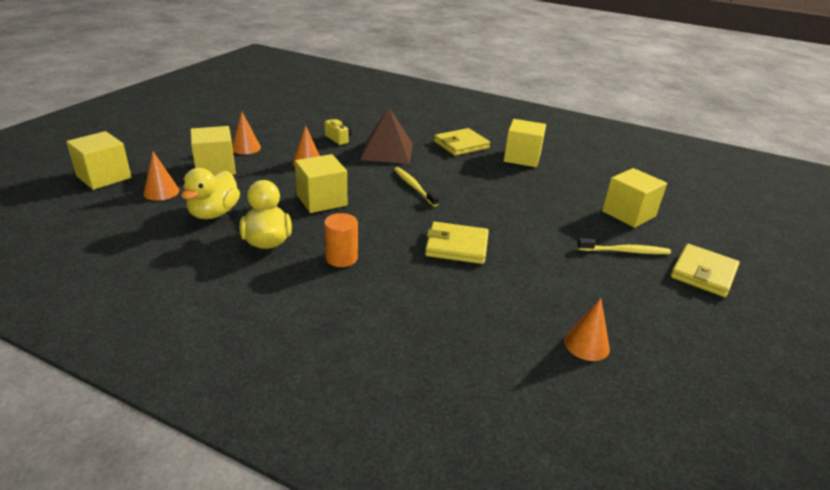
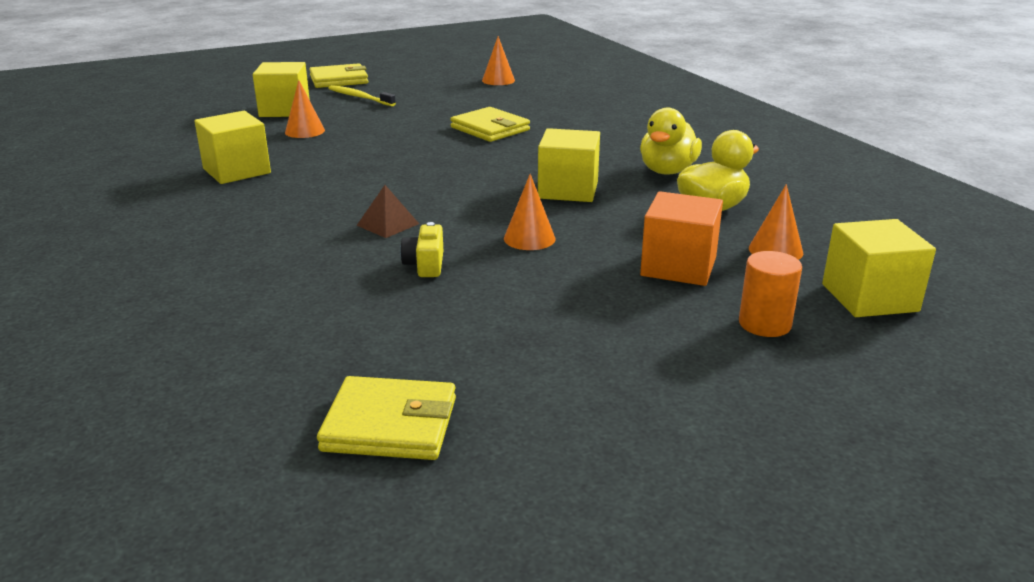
camera: 140 degrees left, 5 degrees down
yellow cube [190,126,236,175] -> orange cube [640,191,723,286]
orange cone [232,112,261,154] -> orange cone moved to [285,80,325,138]
orange cylinder [324,213,358,267] -> orange cylinder moved to [739,251,802,337]
brown pyramid [360,107,413,164] -> brown pyramid [357,185,419,238], size x0.52
yellow toothbrush [394,167,439,207] -> none
yellow wallet [434,128,490,156] -> yellow wallet moved to [317,376,456,460]

